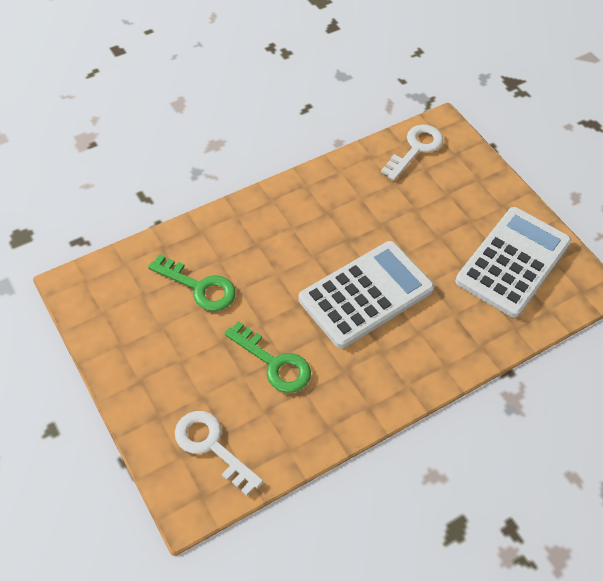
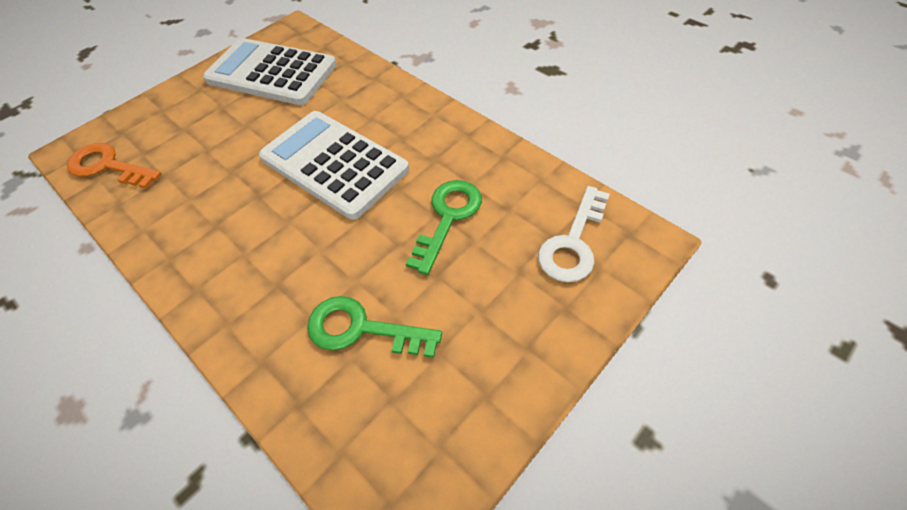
camera: 100 degrees left, 0 degrees up
green key [148,254,236,311] -> green key turned 90 degrees counterclockwise [307,296,442,358]
white key [381,124,443,180] -> orange key [67,143,161,189]

